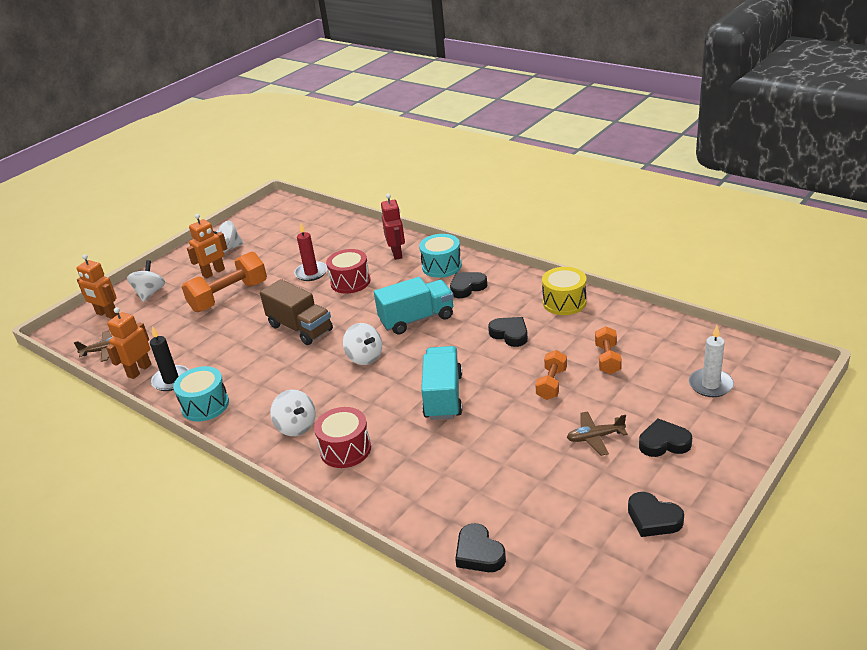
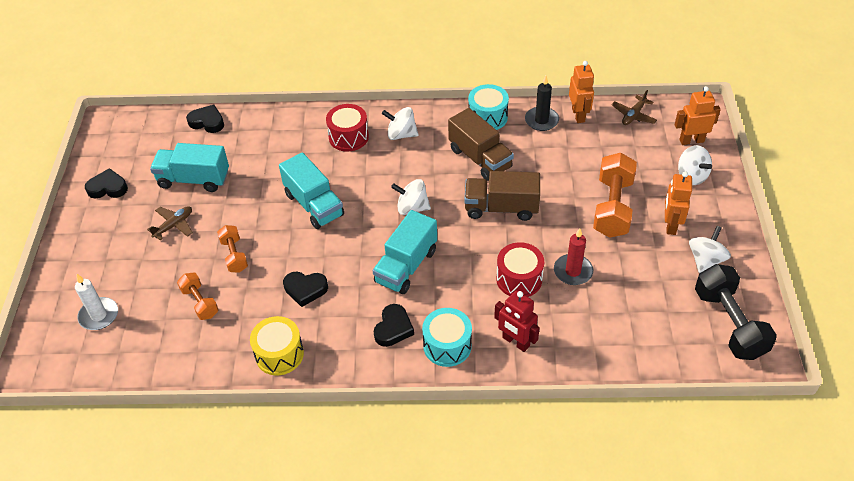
camera: 140 degrees right, 15 degrees up
black heart [639,419,692,457] -> none
none -> turquoise truck [150,143,229,192]
none -> brown truck [448,108,514,181]
none -> black dumbbell [695,264,777,360]

